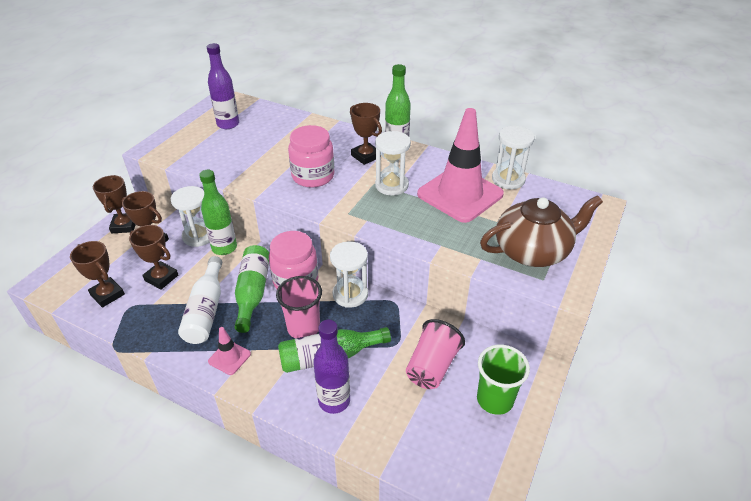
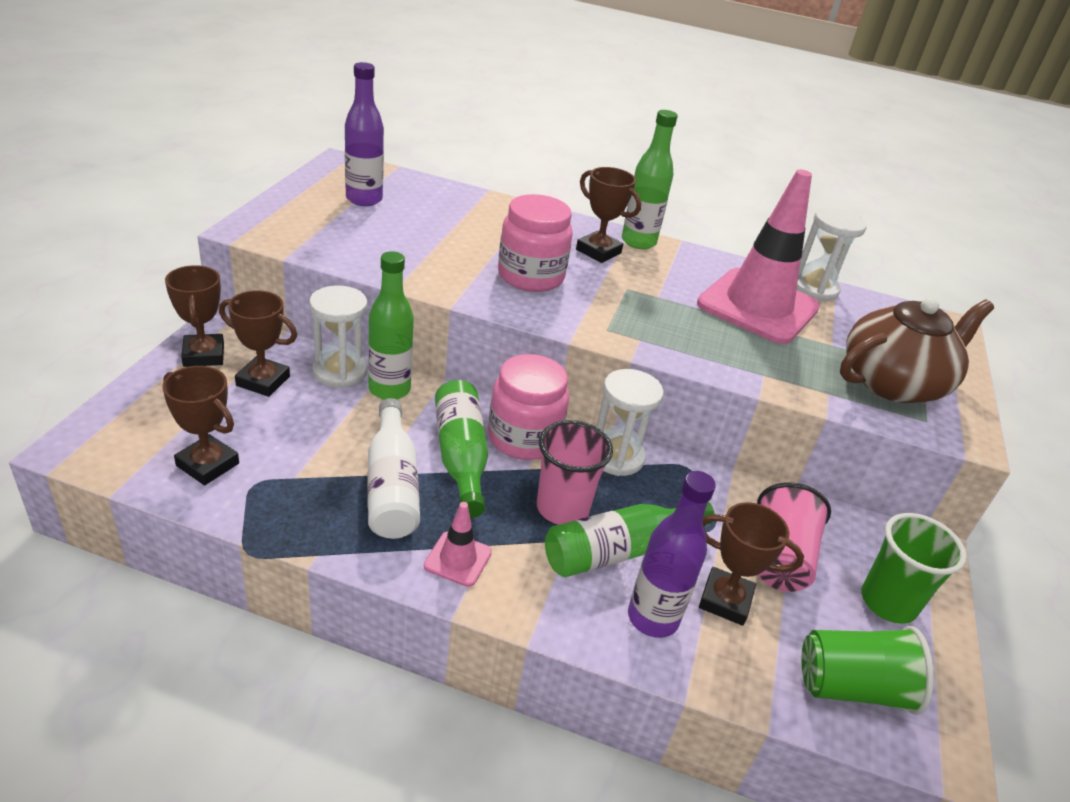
camera: 15 degrees left, 5 degrees down
brown trophy [129,225,178,290] -> brown trophy moved to [699,502,804,626]
white hourglass [375,131,411,196] -> none
none -> green cup [801,626,934,715]

